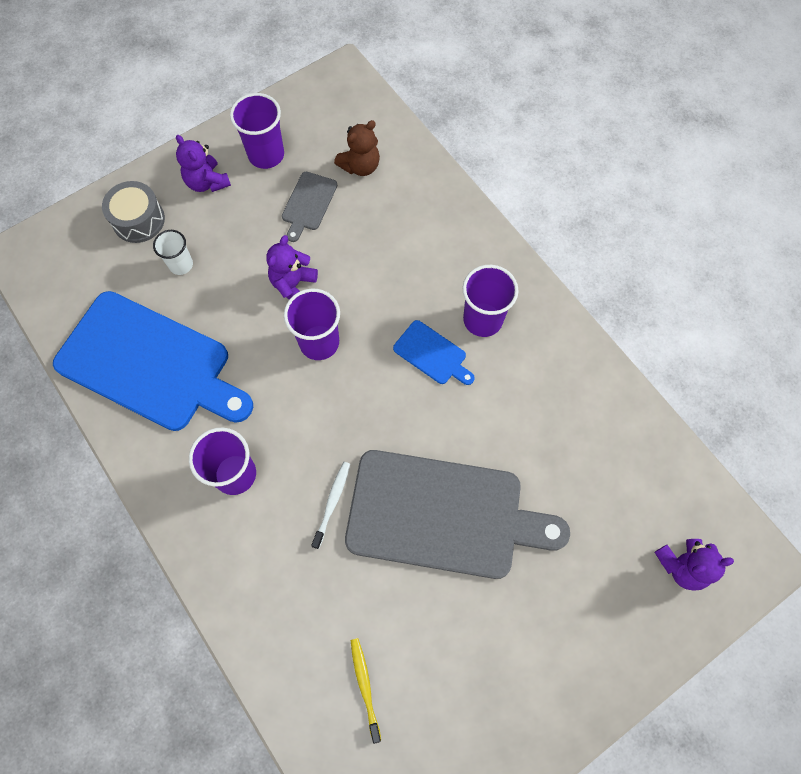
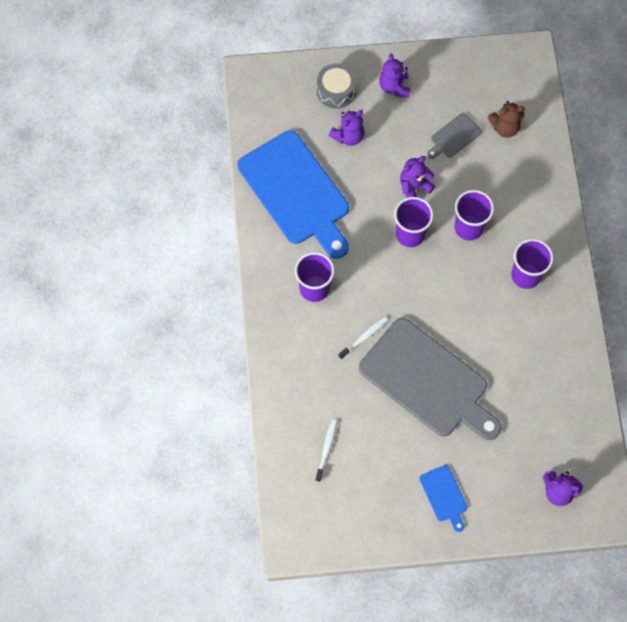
camera: 30 degrees right, 0 degrees up
white cup [153,230,193,275] -> purple teddy bear [329,110,364,146]
purple cup [230,93,284,169] -> purple cup moved to [455,190,494,241]
yellow toothbrush [351,638,381,744] -> white toothbrush [315,420,337,482]
blue cutting board [393,320,475,385] -> blue cutting board moved to [420,465,468,532]

